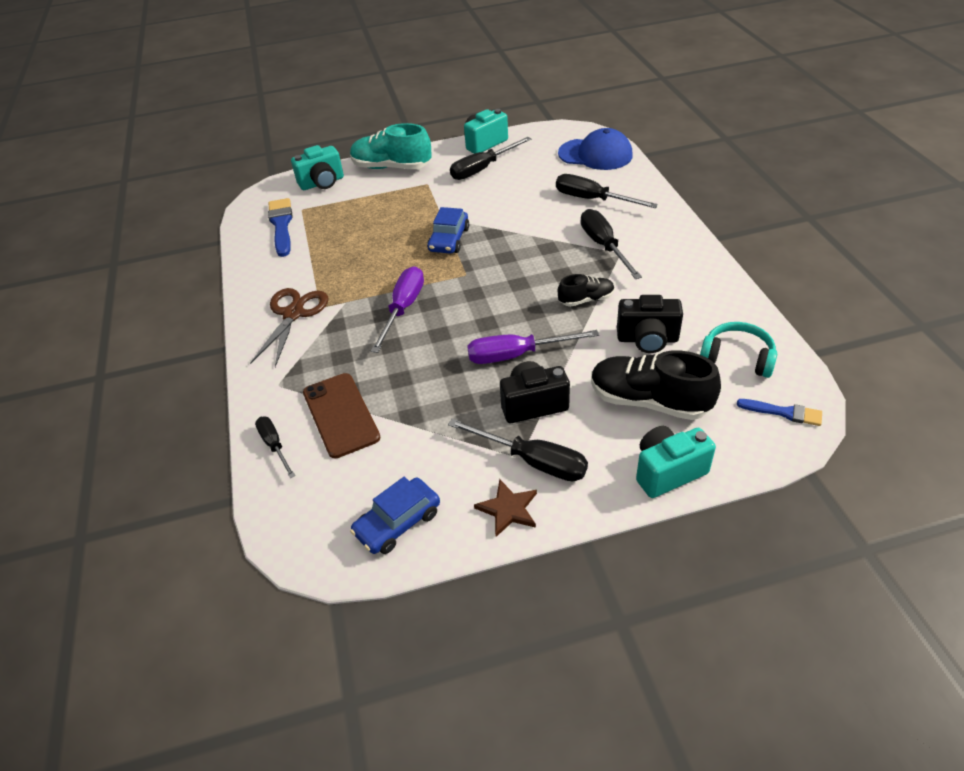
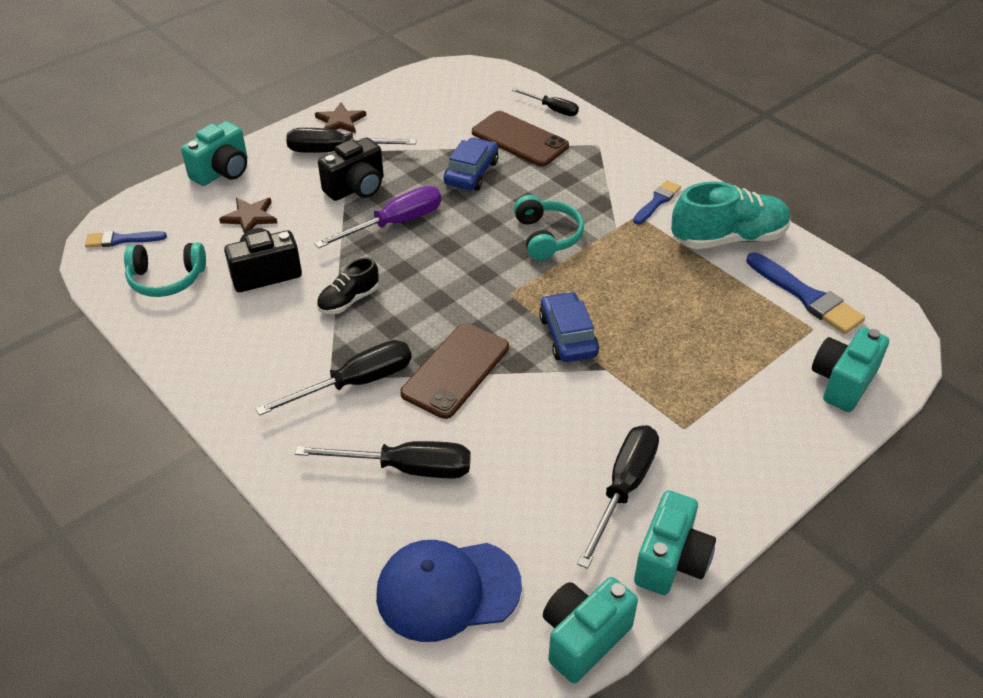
camera: 150 degrees right, 0 degrees up
brown scissors [250,288,328,367] -> blue brush [633,180,681,224]
turquoise shoe [350,123,432,169] -> turquoise shoe moved to [671,182,790,249]
blue car [350,477,440,554] -> blue car moved to [444,137,498,191]
purple screwdriver [371,266,424,353] -> turquoise headphones [514,195,584,261]
black screwdriver [581,209,642,279] -> black screwdriver turned 75 degrees counterclockwise [255,340,412,416]
black shoe [591,350,721,420] -> brown star [219,198,277,233]
none -> brown phone [400,323,509,419]
none -> turquoise camera [543,577,638,683]

